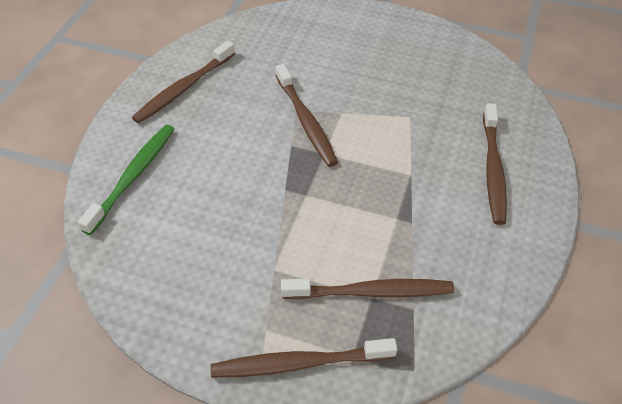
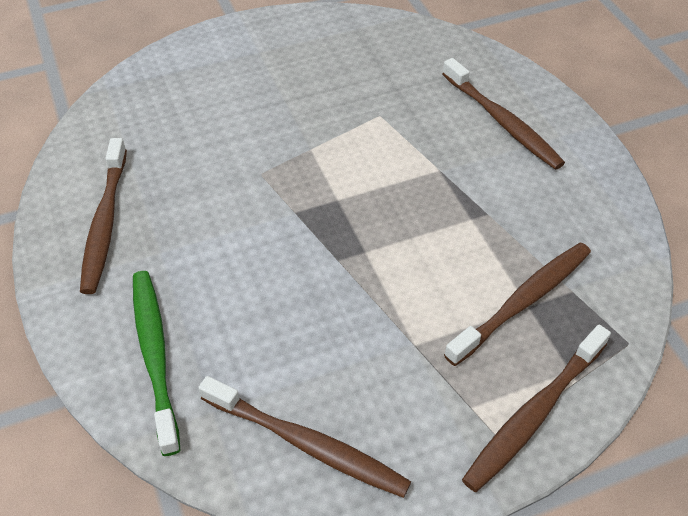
camera: 40 degrees left, 0 degrees up
brown toothbrush [276,64,338,167] -> brown toothbrush moved to [198,376,411,498]

